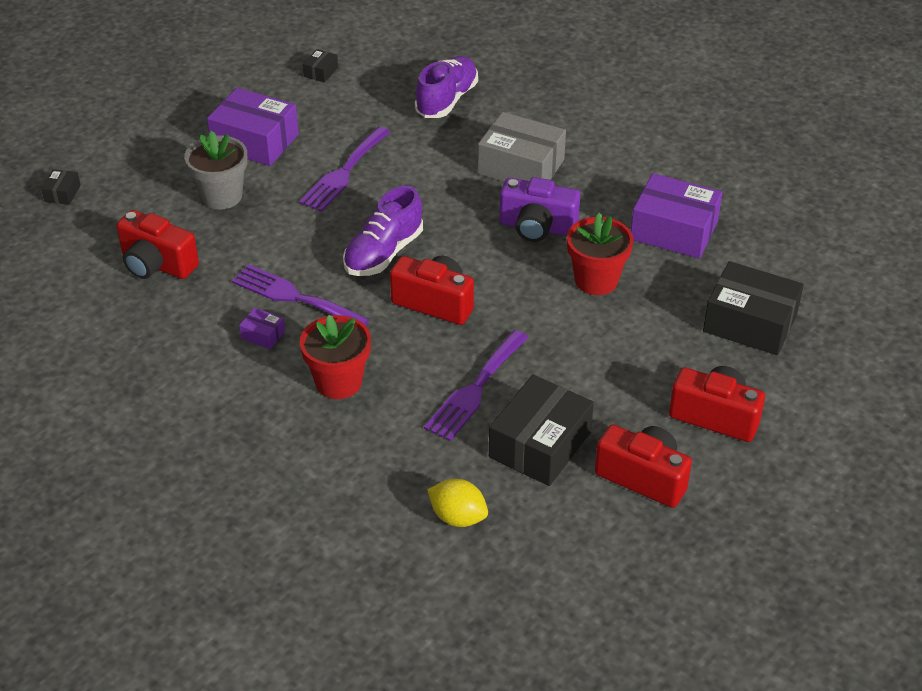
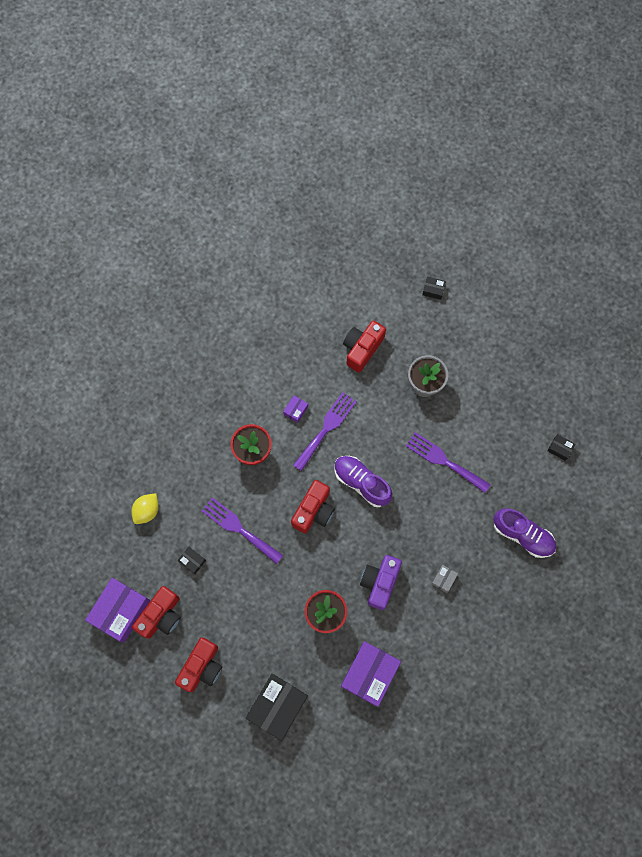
camera: 95 degrees right, 30 degrees up
purple box [207,87,299,166] -> purple box moved to [85,578,150,643]
grey box [478,112,566,182] -> grey box [432,565,458,593], size x0.44
black box [489,375,594,486] -> black box [178,546,206,574], size x0.44

